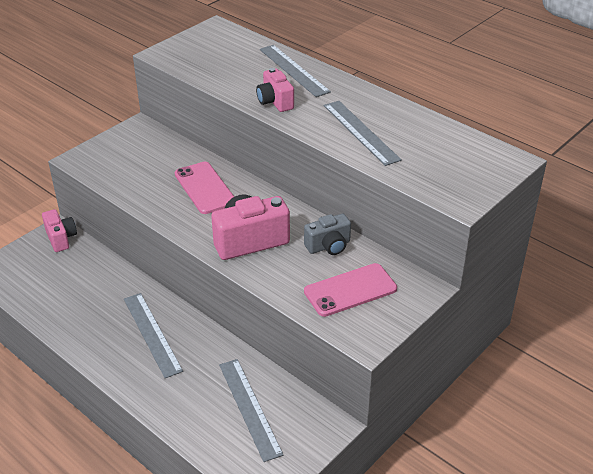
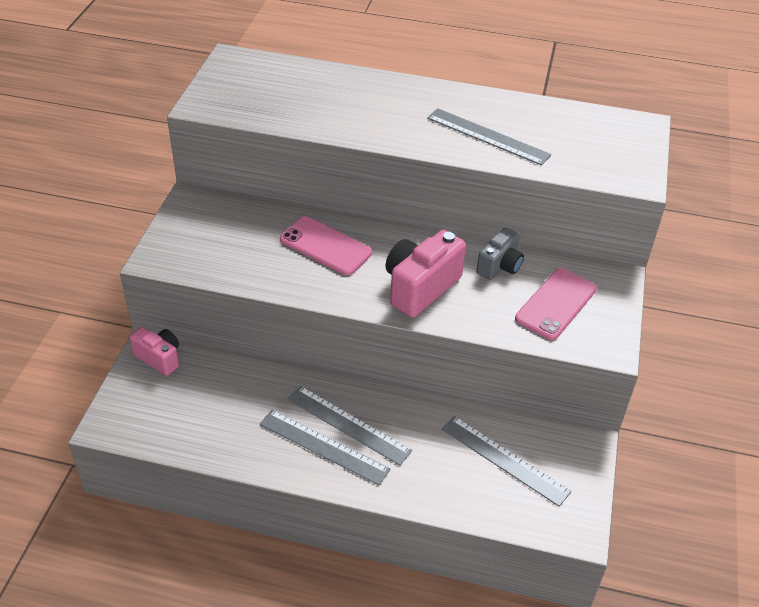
camera: 30 degrees left, 5 degrees up
pink camera [256,68,294,112] -> none
grey ruler [260,45,331,97] -> grey ruler moved to [260,410,391,486]

